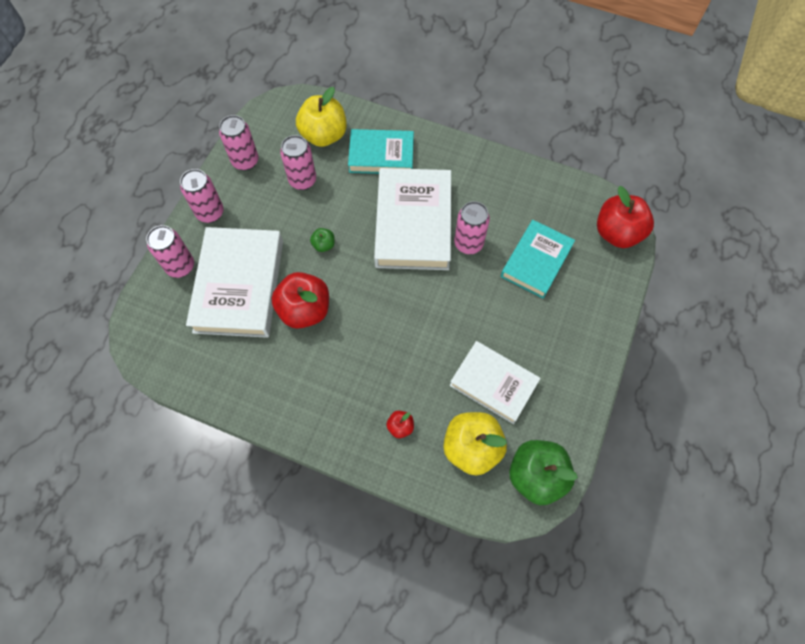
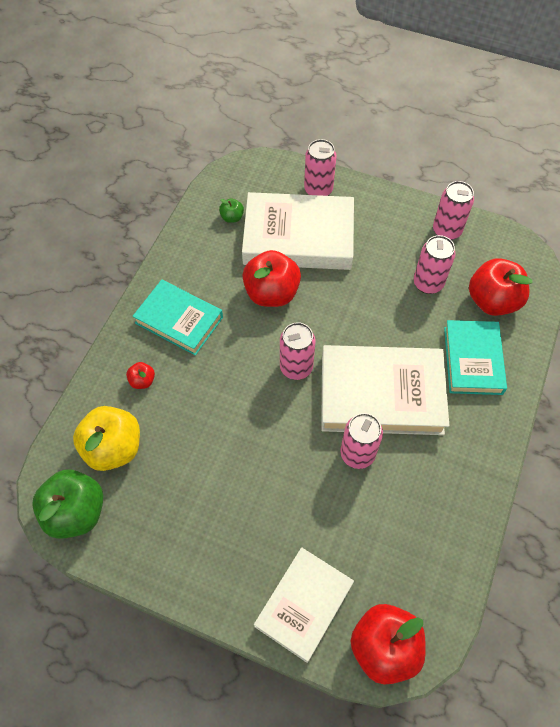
camera: 90 degrees right, 5 degrees down
pink can [180,169,224,223] -> pink can moved to [280,322,316,380]
yellow apple [296,87,347,147] -> red apple [469,258,532,316]
green apple [310,228,335,252] -> green apple moved to [219,198,244,223]
white book [450,341,541,424] -> white book moved to [254,547,354,663]
turquoise book [501,220,575,299] -> turquoise book moved to [132,280,223,356]

